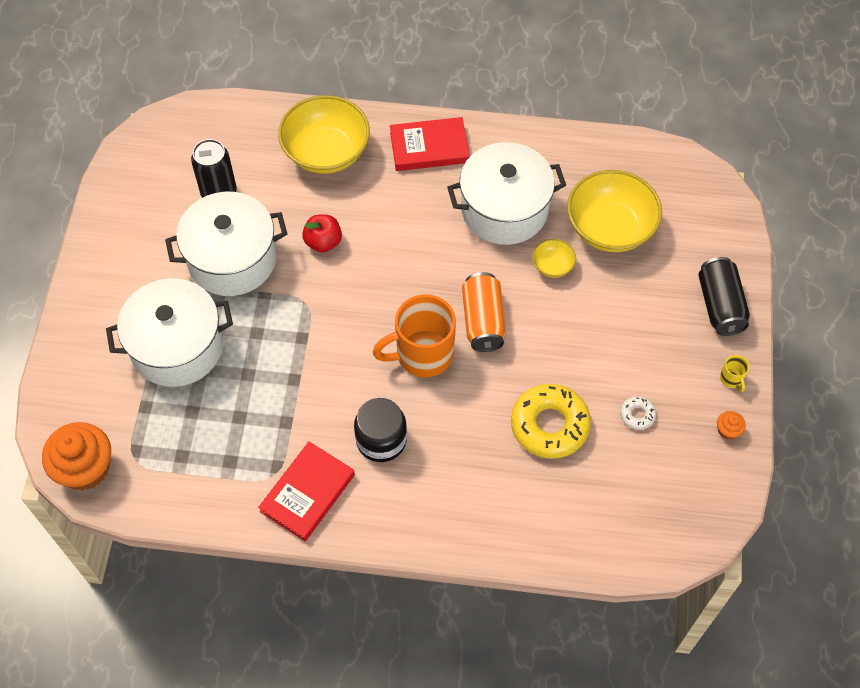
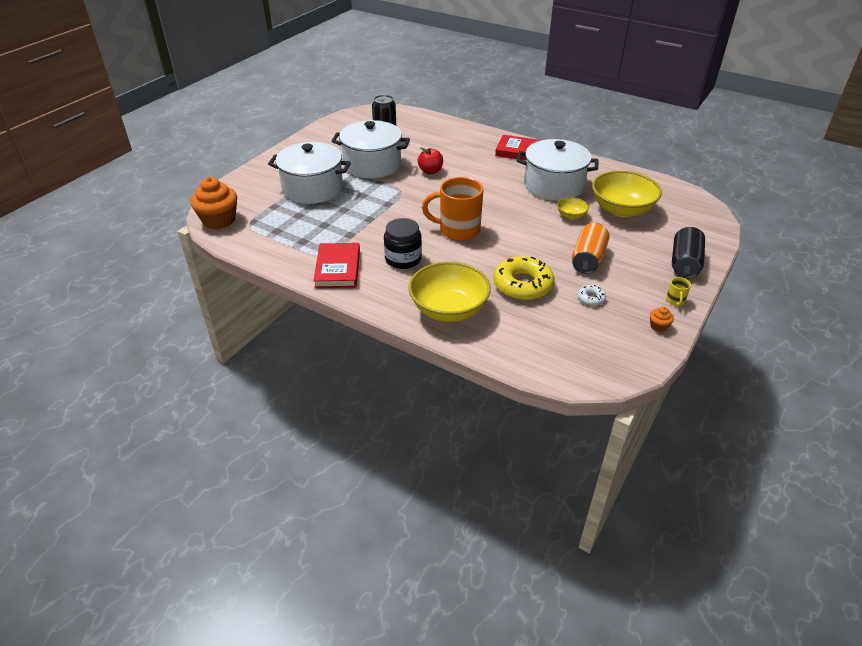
camera: 25 degrees right, 20 degrees down
red book [258,442,355,541] -> red book turned 60 degrees counterclockwise [313,243,360,288]
yellow bowl [278,95,370,174] -> yellow bowl moved to [409,262,491,322]
orange can [462,272,506,352] -> orange can moved to [572,223,609,274]

